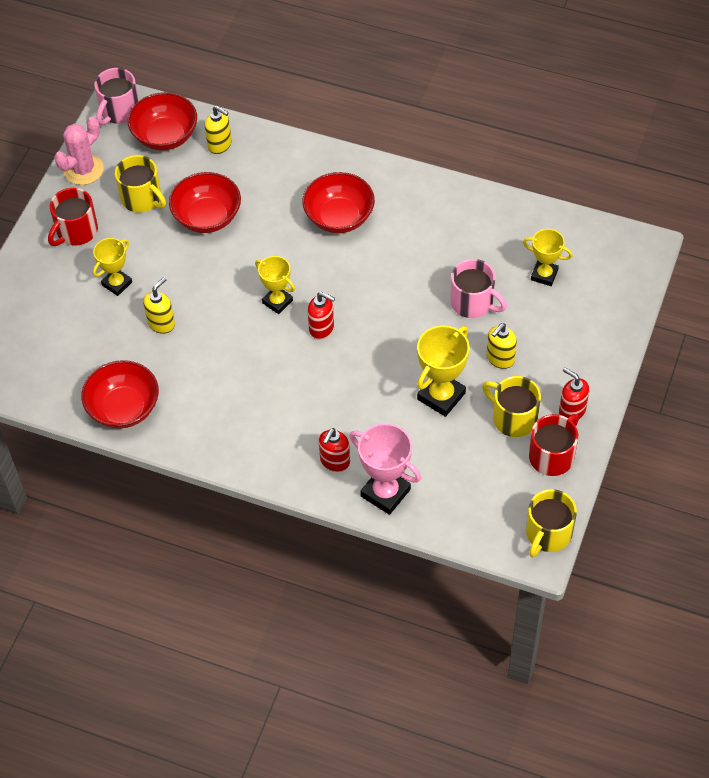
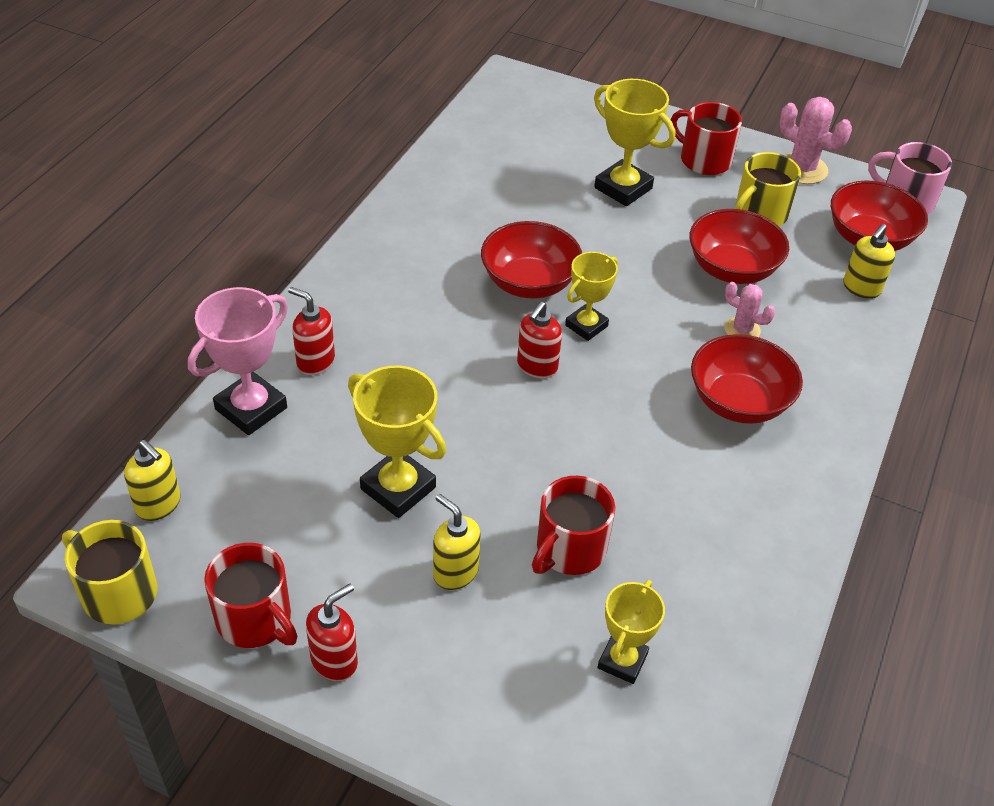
camera: 90 degrees right, 10 degrees down
red bowl [81,360,159,429] -> red bowl moved to [481,221,582,298]
yellow trophy [93,238,132,296] -> yellow trophy [594,79,675,206], size x1.53
yellow soap dispenser [143,277,175,334] -> yellow soap dispenser moved to [124,440,180,521]
pink mug [450,259,507,318] -> red mug [532,476,615,575]
yellow mug [482,376,541,437] -> none
none -> pink cactus [724,282,775,337]

